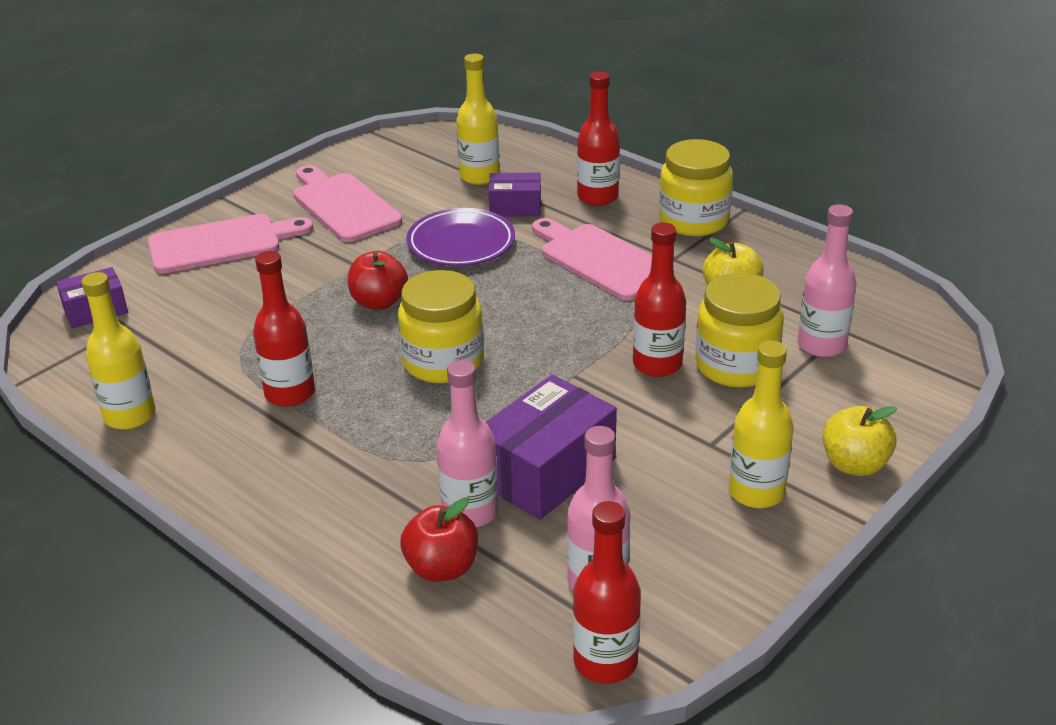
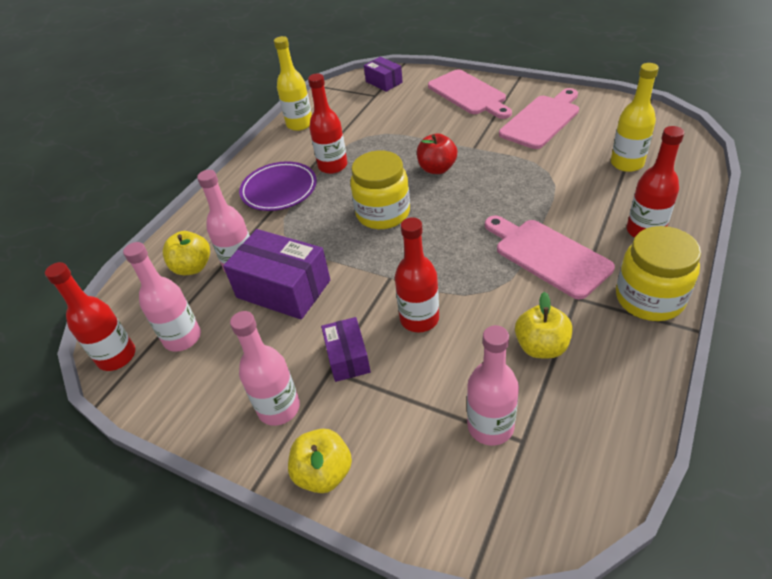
camera: 80 degrees right, 10 degrees up
red apple [400,498,478,582] -> yellow apple [163,231,210,275]
purple plate [406,208,515,266] -> purple plate moved to [239,161,317,211]
purple box [488,172,541,217] -> purple box moved to [321,317,371,382]
pink cutting board [532,218,674,301] -> pink cutting board turned 75 degrees counterclockwise [485,215,615,300]
yellow jar [695,273,784,388] -> none
yellow bottle [729,341,794,508] -> pink bottle [230,311,300,426]

